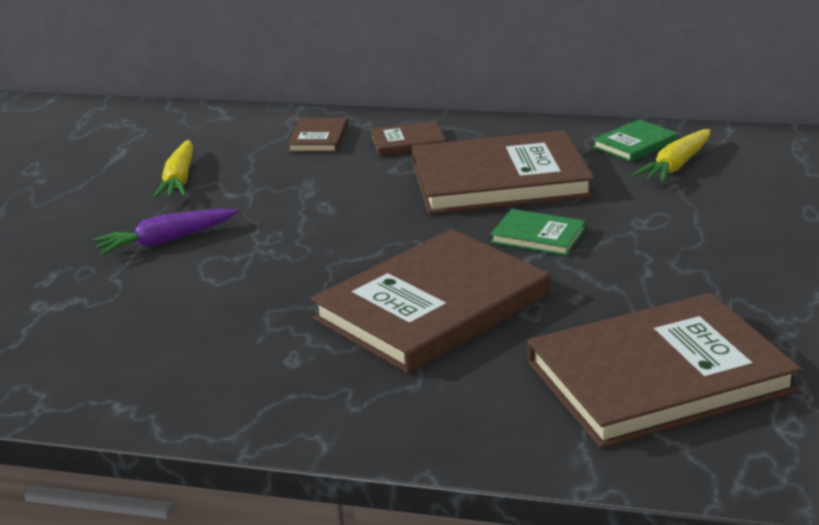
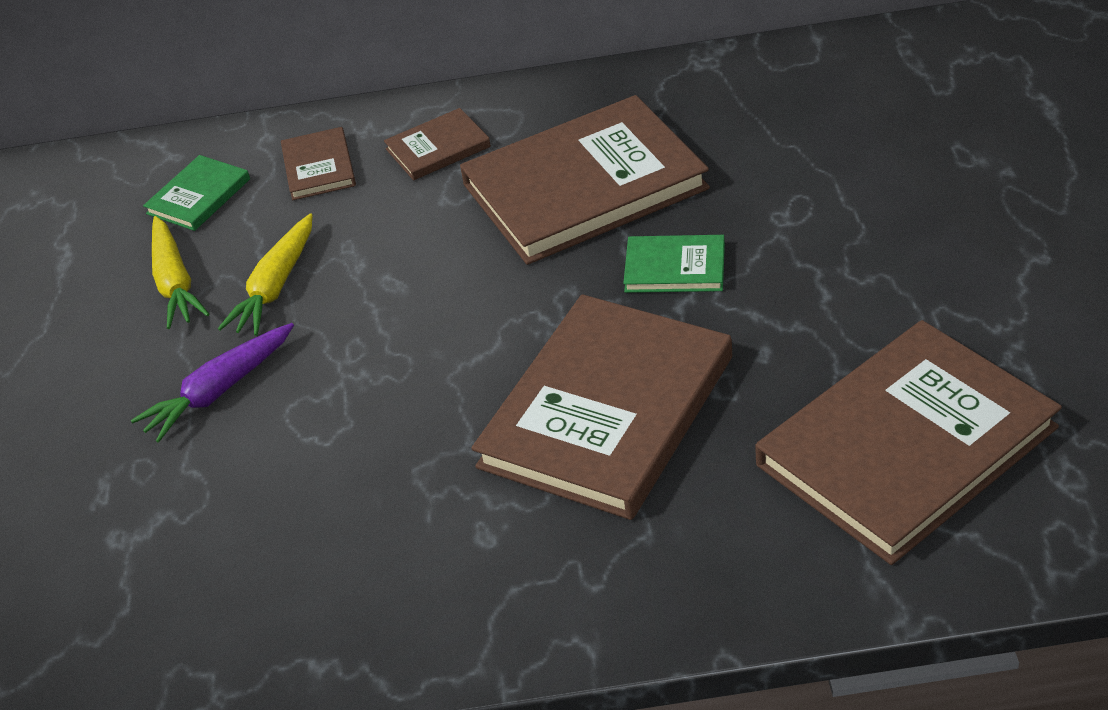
camera: 15 degrees left, 15 degrees up
green book [593,119,678,162] -> green book moved to [143,155,250,231]
yellow carrot [633,129,711,183] -> yellow carrot moved to [218,213,313,336]

